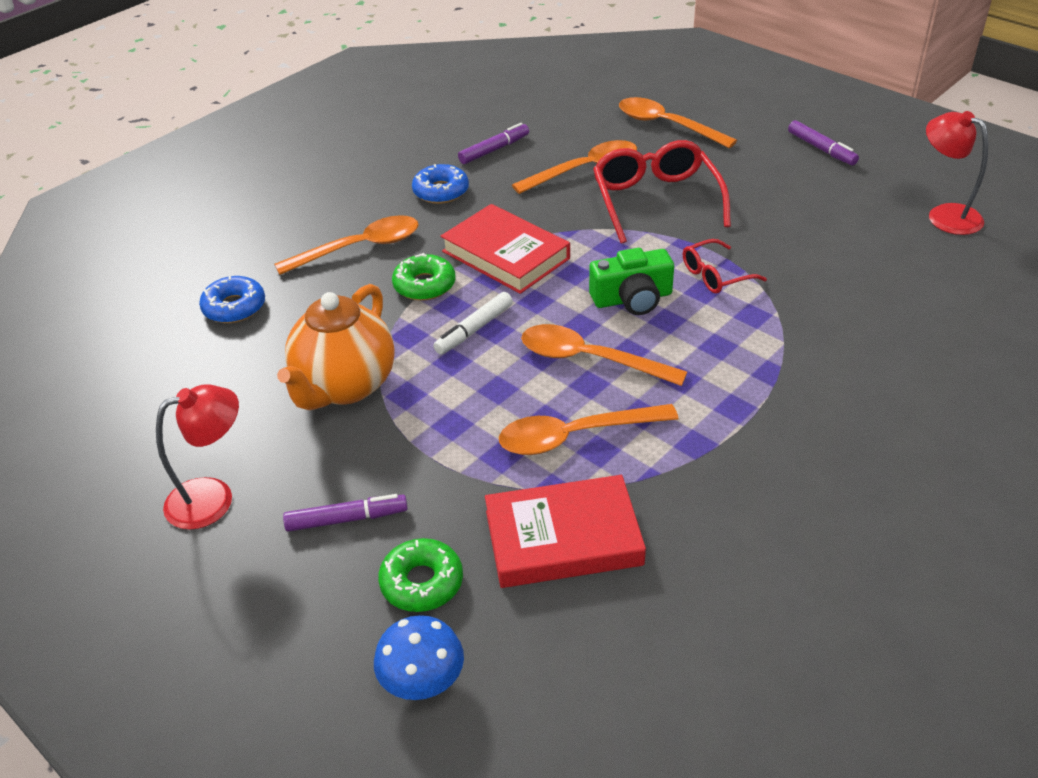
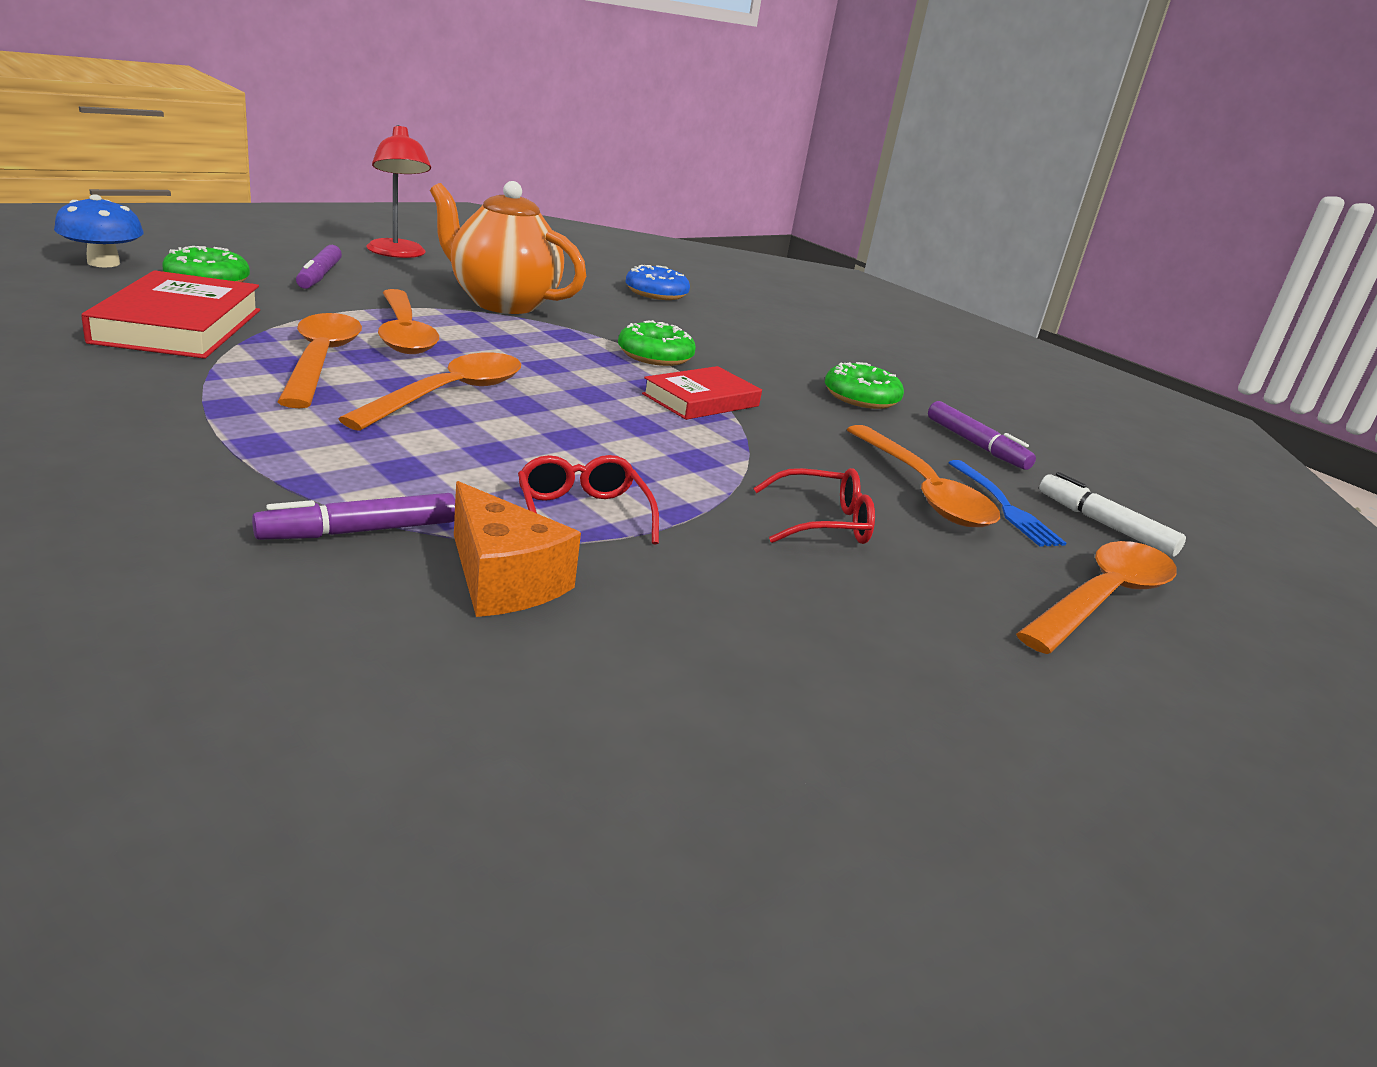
camera: 90 degrees right, 15 degrees down
orange spoon [274,215,419,275] -> orange spoon moved to [378,289,439,354]
blue donut [412,164,469,204] -> green donut [825,362,904,409]
white marker [433,292,513,355] -> white marker moved to [1039,472,1186,557]
red book [441,204,570,294] -> red book [642,366,762,420], size x0.66
green camera [589,248,674,315] -> none
red glasses [593,140,731,244] -> red glasses [753,468,875,544], size x0.54
purple marker [788,120,859,165] -> purple marker moved to [252,493,455,540]
red lamp [926,111,988,235] -> none
none -> orange cheese [454,481,581,617]
none -> blue fork [948,460,1066,547]

